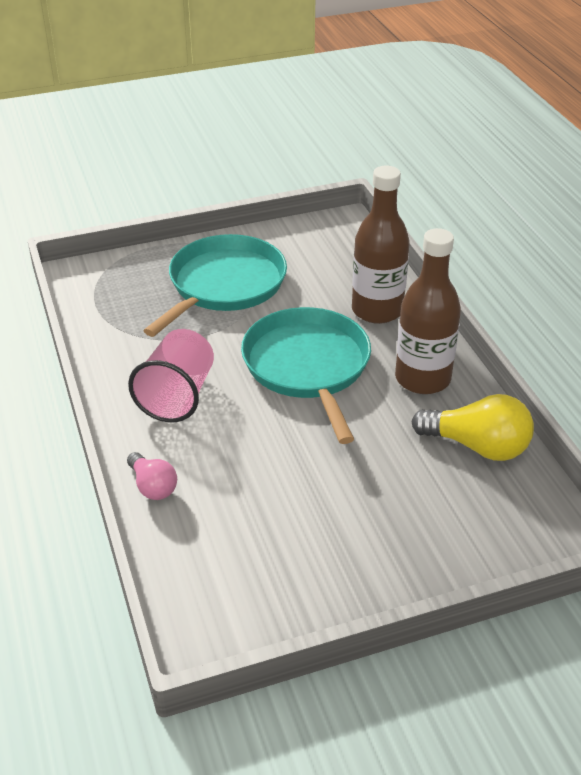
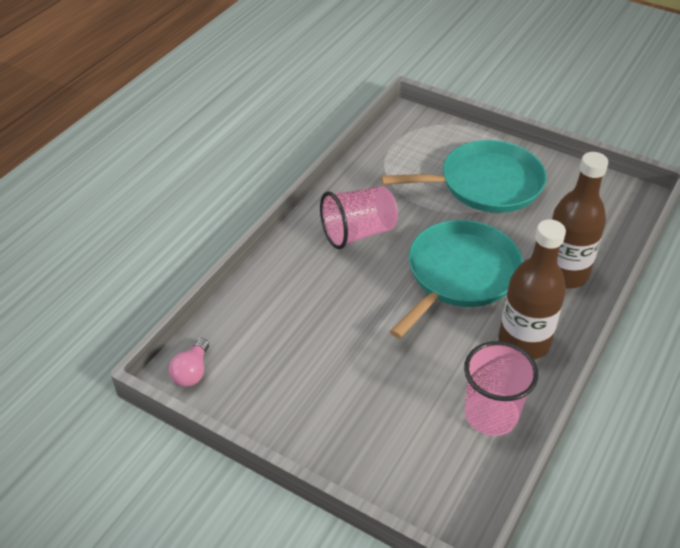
camera: 50 degrees right, 5 degrees up
pink light bulb [127,452,177,500] -> pink light bulb moved to [169,338,209,387]
yellow light bulb [411,394,534,461] -> pink cup [464,341,538,436]

